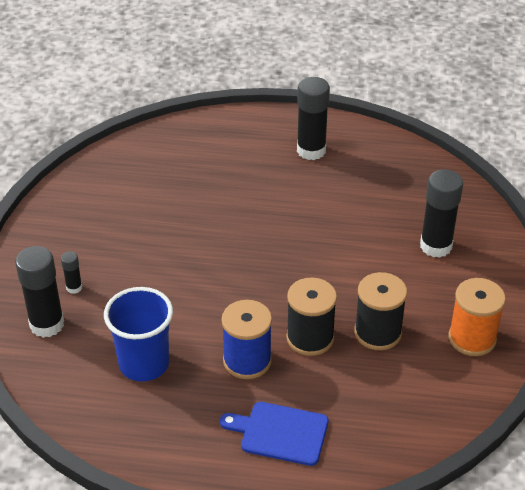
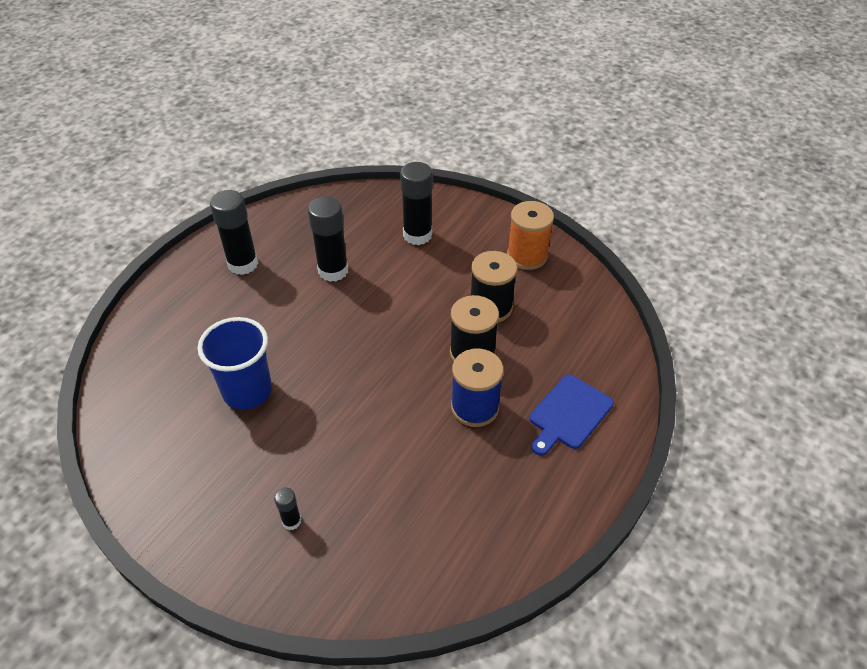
camera: 65 degrees left, 5 degrees up
black glue stick [15,246,64,338] -> black glue stick moved to [308,196,348,282]
blue cup [104,287,173,381] -> blue cup moved to [198,317,272,410]

